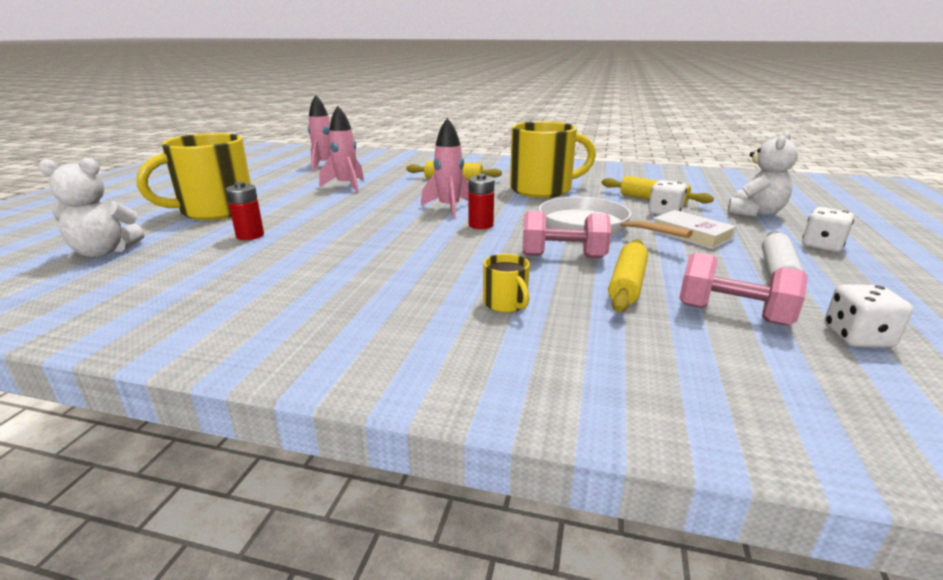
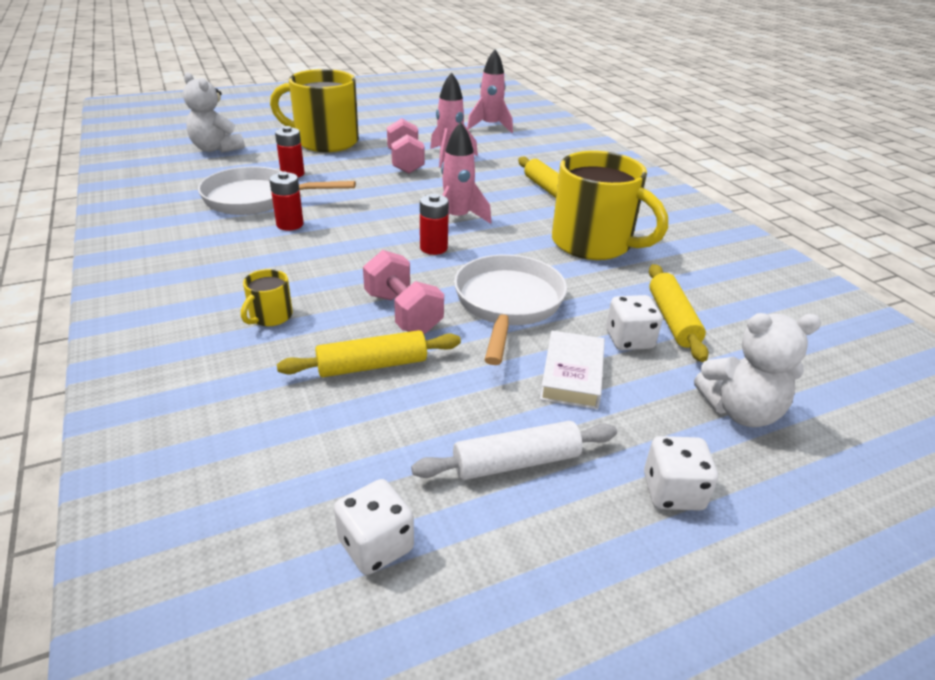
camera: 50 degrees right, 10 degrees up
pink dumbbell [679,252,808,326] -> pink dumbbell moved to [387,118,425,174]
none -> white pan [198,166,356,215]
none -> red battery [269,171,304,231]

